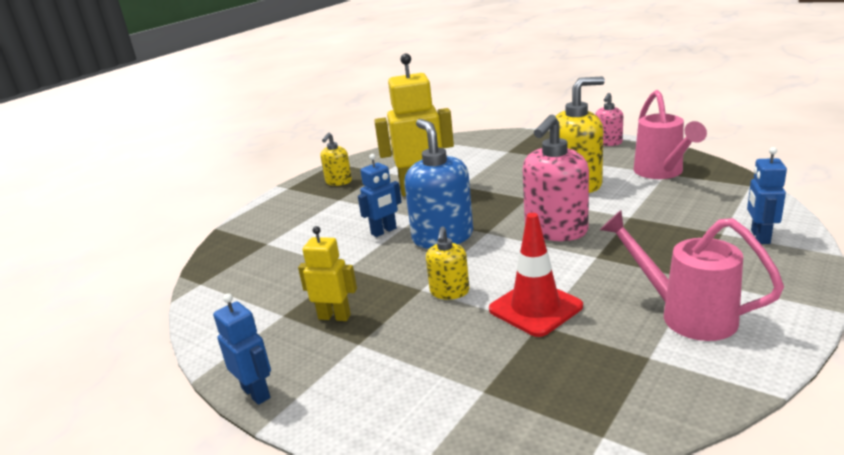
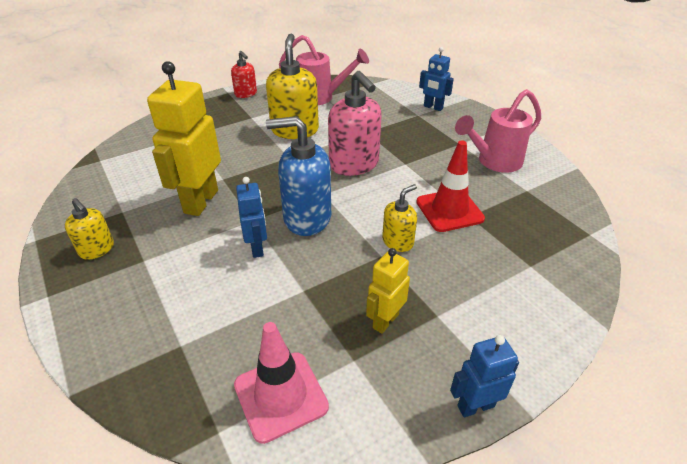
camera: 70 degrees left, 15 degrees up
yellow soap dispenser [426,226,470,300] -> yellow soap dispenser turned 75 degrees counterclockwise [382,184,417,252]
pink soap dispenser [595,93,623,146] -> red soap dispenser [231,51,257,98]
none -> pink traffic cone [234,322,329,444]

